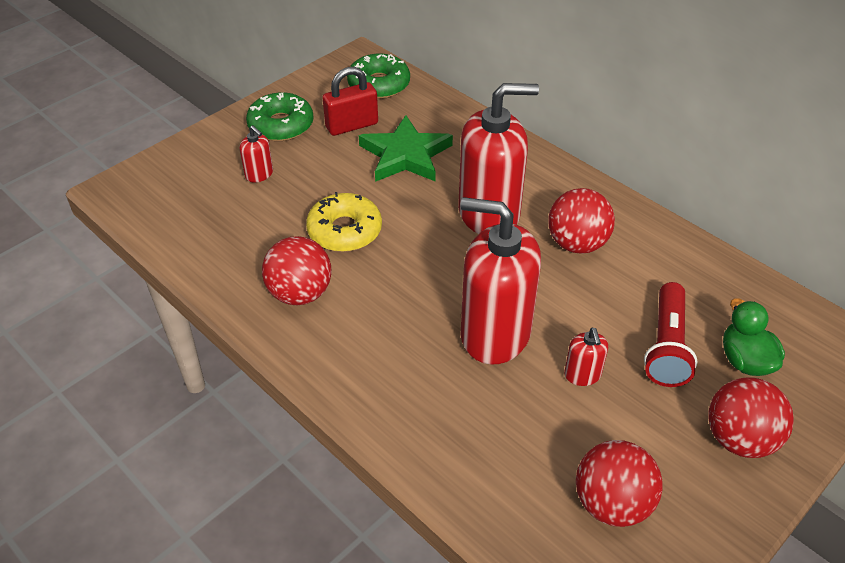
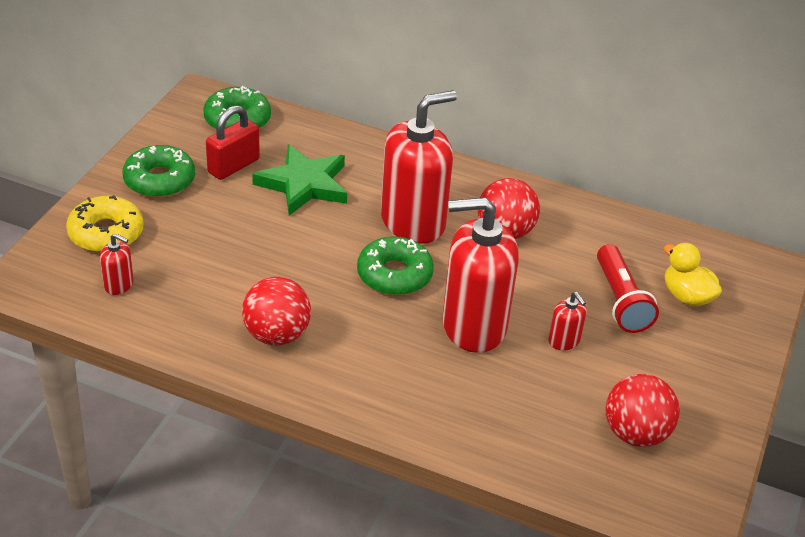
camera: 25 degrees left, 5 degrees down
red soap dispenser [240,125,273,182] -> red soap dispenser moved to [100,233,134,295]
yellow donut [306,192,382,252] -> yellow donut moved to [66,195,144,253]
red ball [708,377,794,458] -> none
green duck [723,298,785,376] -> yellow duck [664,243,722,306]
none -> green donut [357,236,434,295]

